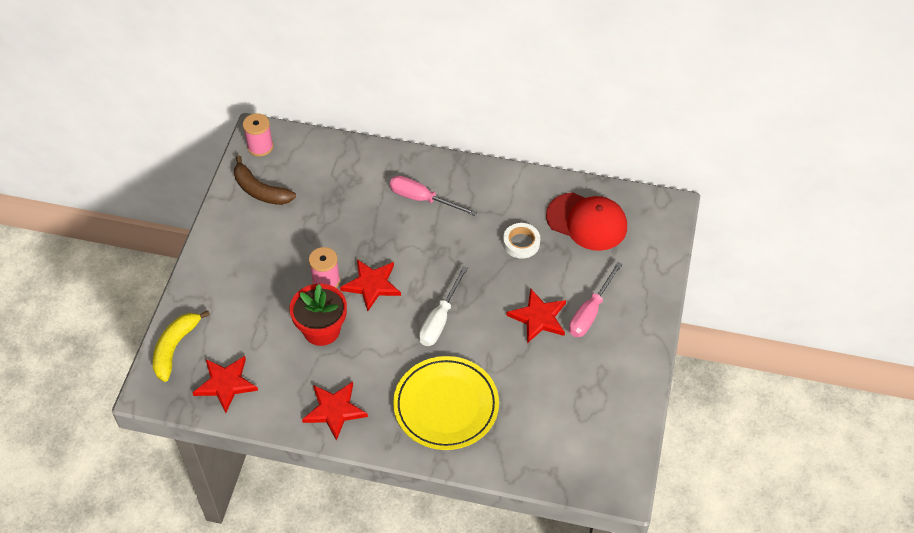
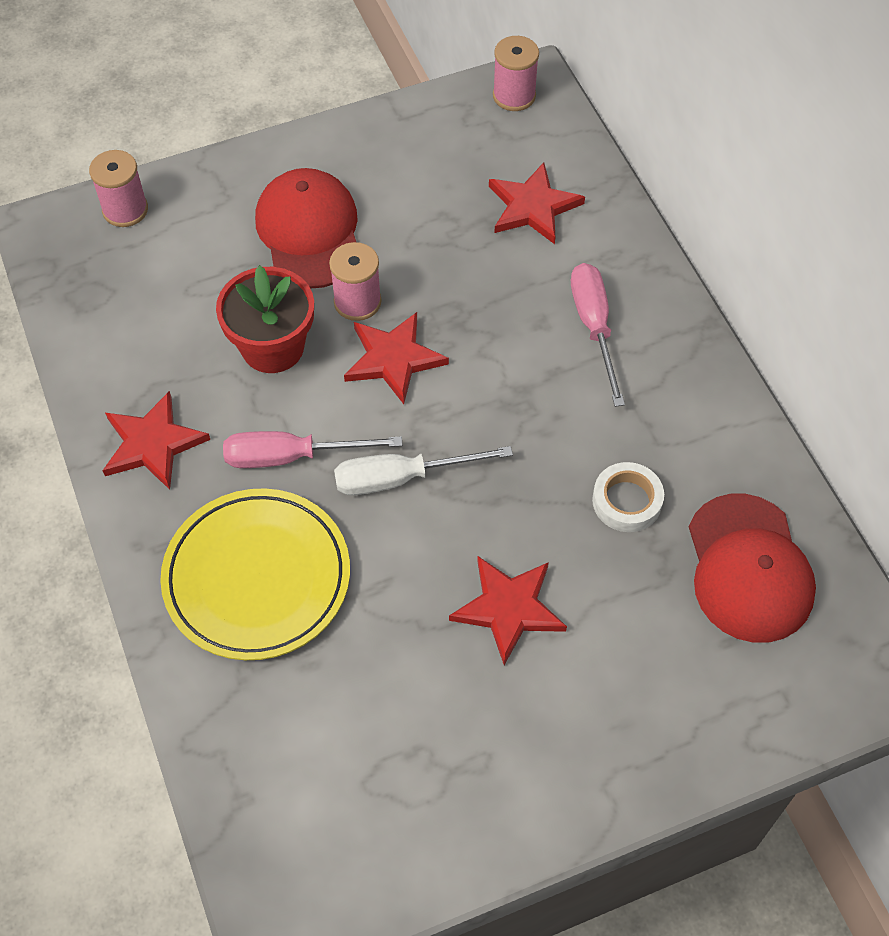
camera: 55 degrees right, 5 degrees up
yellow banana [153,310,210,382] -> pink spool [89,150,148,227]
red star [192,356,258,413] -> red star moved to [489,162,585,244]
brown banana [234,155,296,205] -> none
pink screwdriver [569,262,623,337] -> pink screwdriver moved to [223,431,402,468]
none -> red cap [255,168,358,289]

